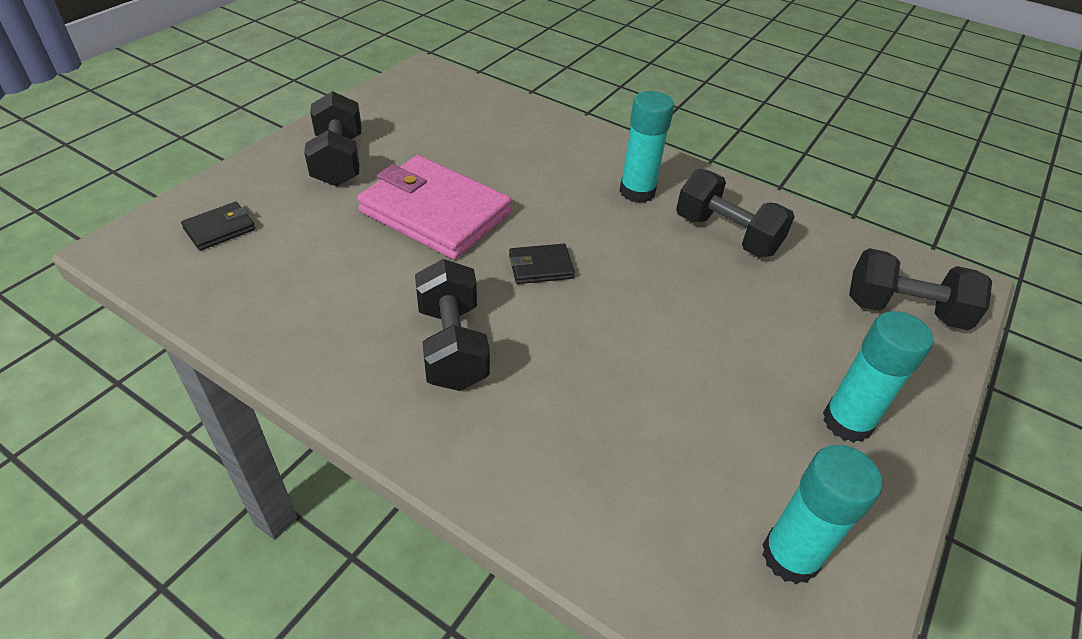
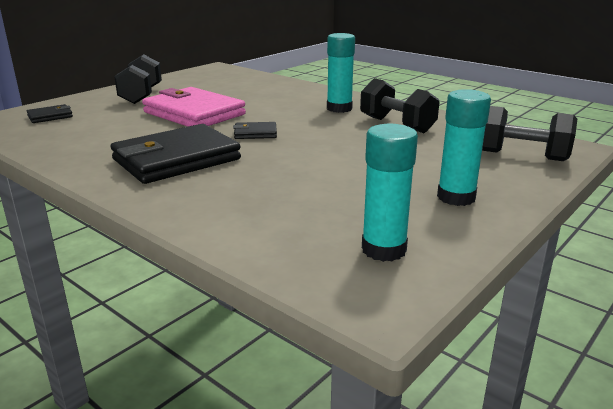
camera: 10 degrees right, 20 degrees down
black dumbbell [415,259,490,391] -> black wallet [111,124,241,184]

